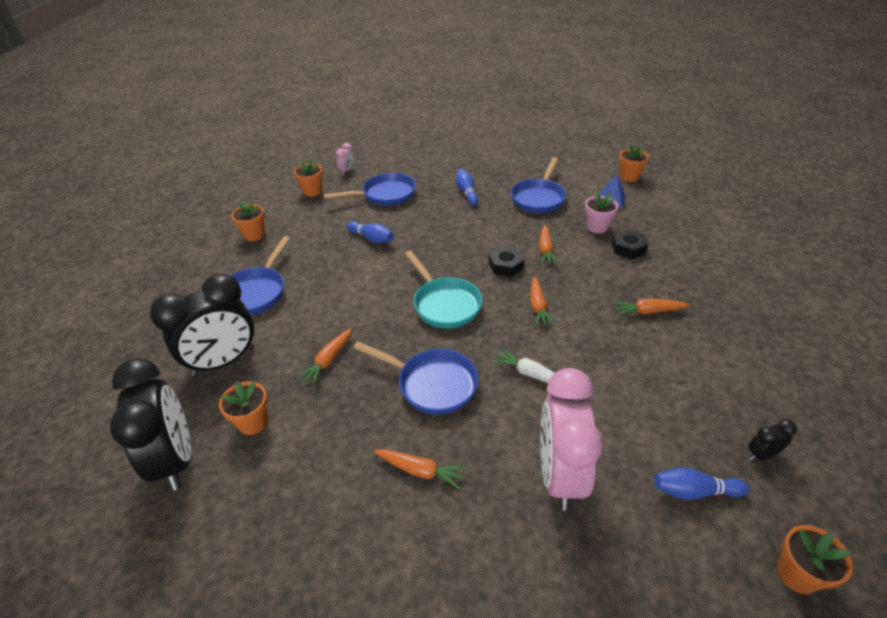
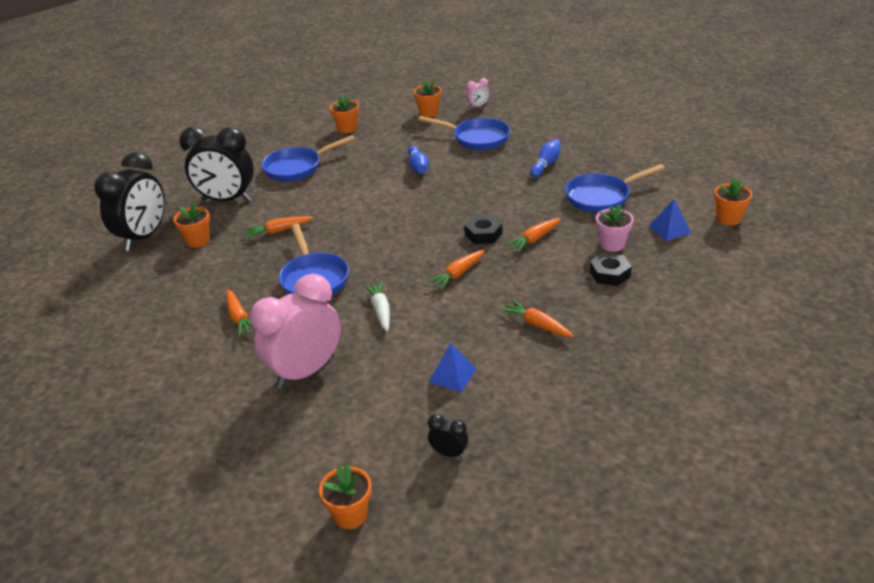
camera: 45 degrees right, 5 degrees down
turquoise pan [405,251,482,329] -> none
blue bowling pin [654,467,749,500] -> none
none -> blue pyramid [429,343,476,392]

